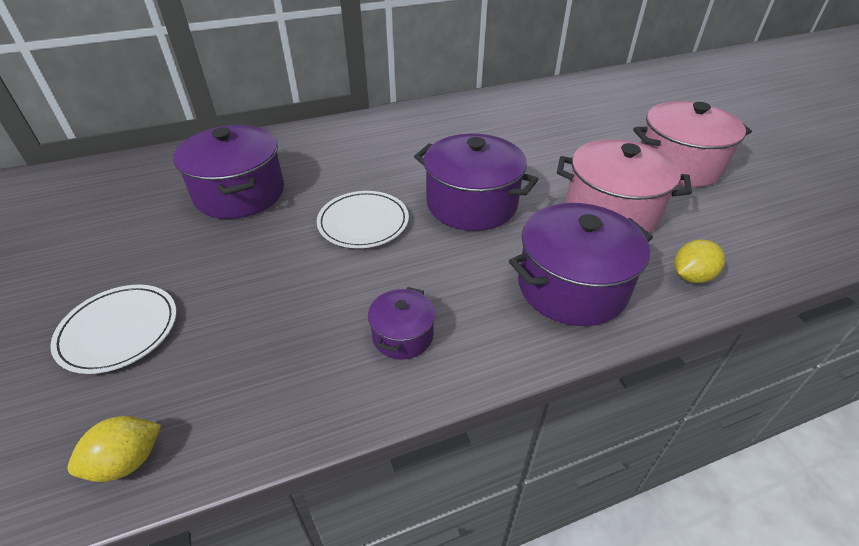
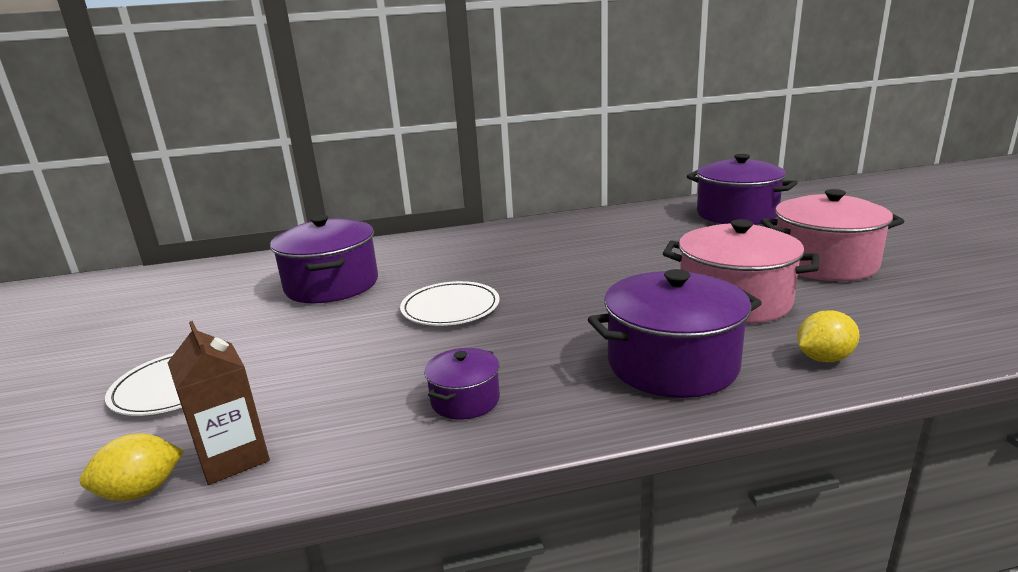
camera: 10 degrees right, 20 degrees down
purple pot [414,134,539,231] -> purple pot moved to [687,154,798,225]
none -> brown carton [168,321,270,485]

